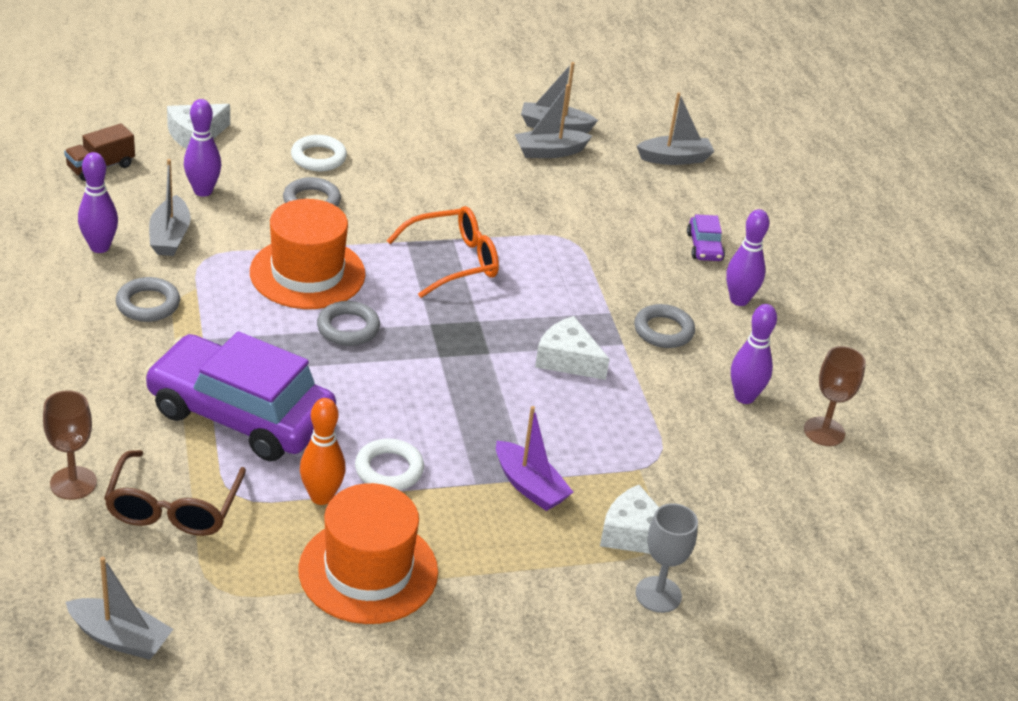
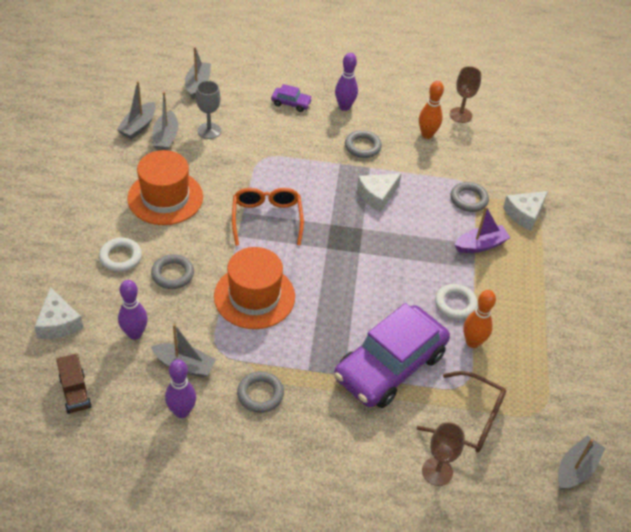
camera: 70 degrees left, 10 degrees up
orange hat [298,483,438,624] -> orange hat moved to [127,150,203,225]
grey ring [317,301,380,346] -> grey ring moved to [451,182,489,212]
grey goblet [635,503,698,613] -> grey goblet moved to [196,81,221,139]
purple bowling pin [731,304,777,404] -> orange bowling pin [419,81,444,139]

